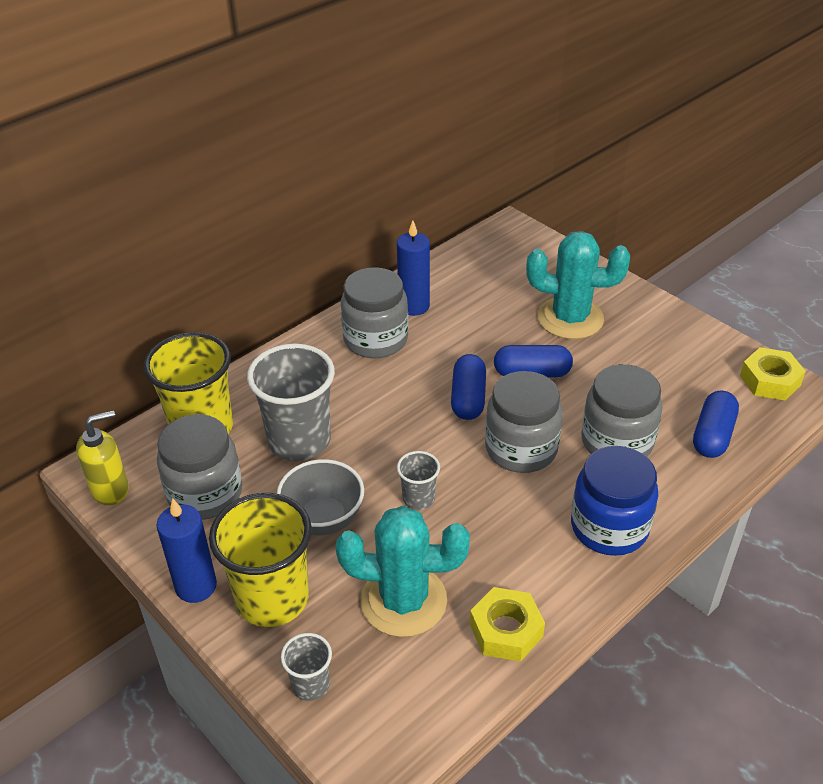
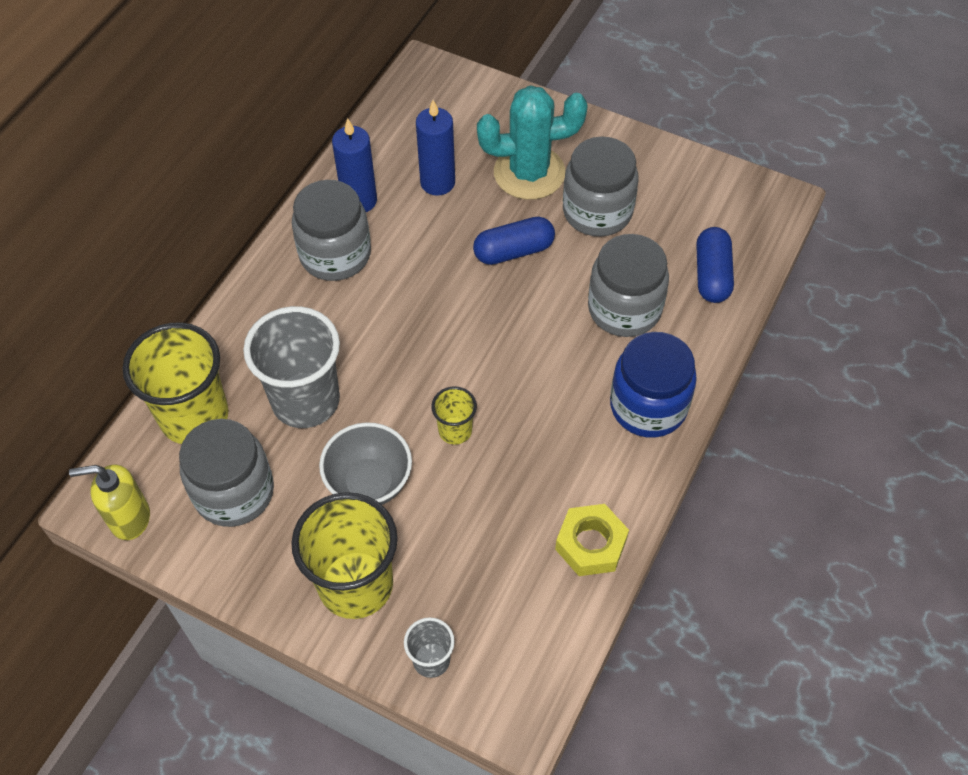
camera: 20 degrees left, 15 degrees up
yellow soap dispenser [76,410,129,505] -> yellow soap dispenser turned 135 degrees counterclockwise [69,465,150,540]
blue candle [156,498,217,603] -> blue candle moved to [416,100,455,196]
turquoise cactus [335,506,470,637] -> none
grey cup [397,451,440,510] -> yellow cup [431,386,477,444]
blue capsule [451,354,486,420] -> none
grey jar [485,371,563,473] -> grey jar moved to [563,137,638,237]
yellow nut [740,347,806,401] -> none

